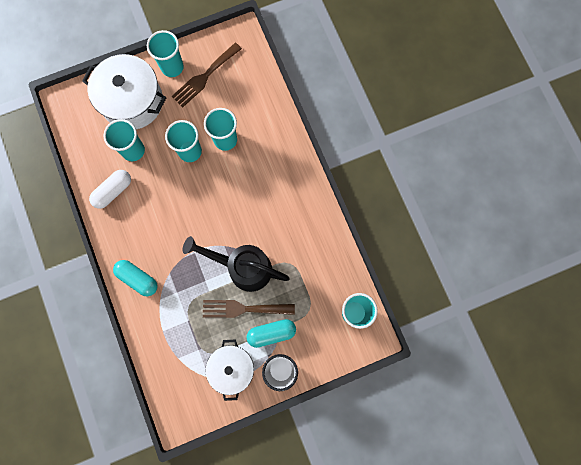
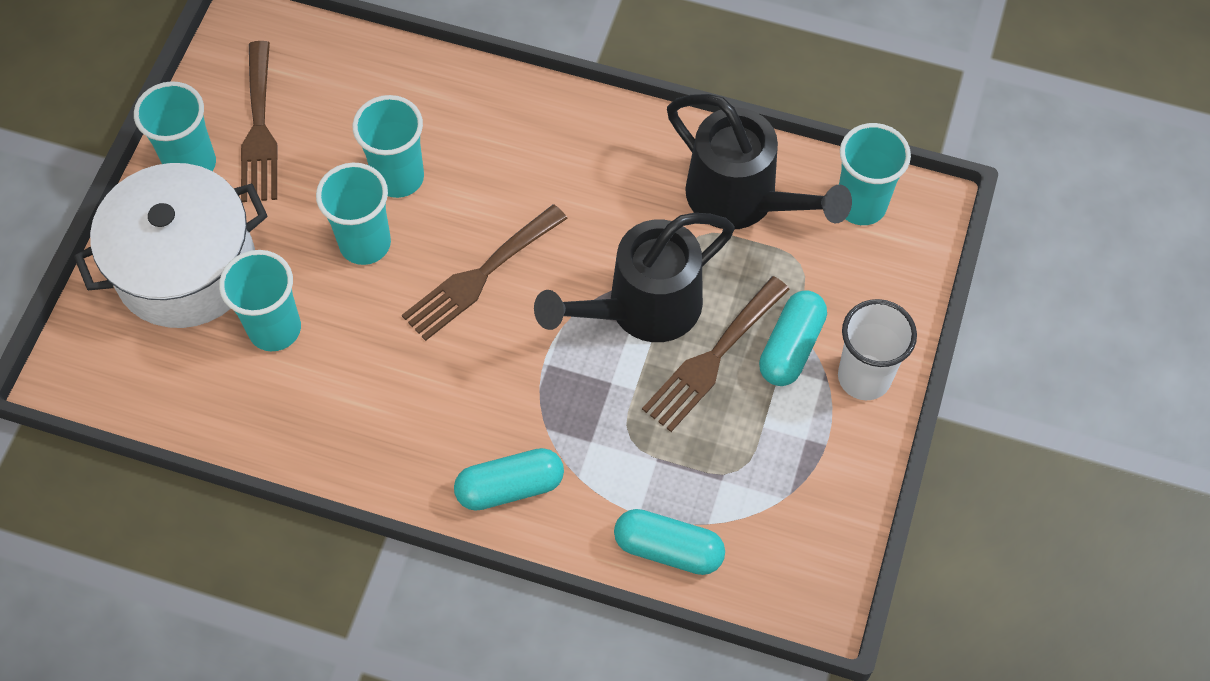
camera: 50 degrees left, 15 degrees down
white capsule [89,170,131,209] -> none
white pot [206,340,254,401] -> none
none -> brown fork [402,204,568,341]
none -> turquoise capsule [614,509,725,575]
none -> black watering can [667,94,852,229]

